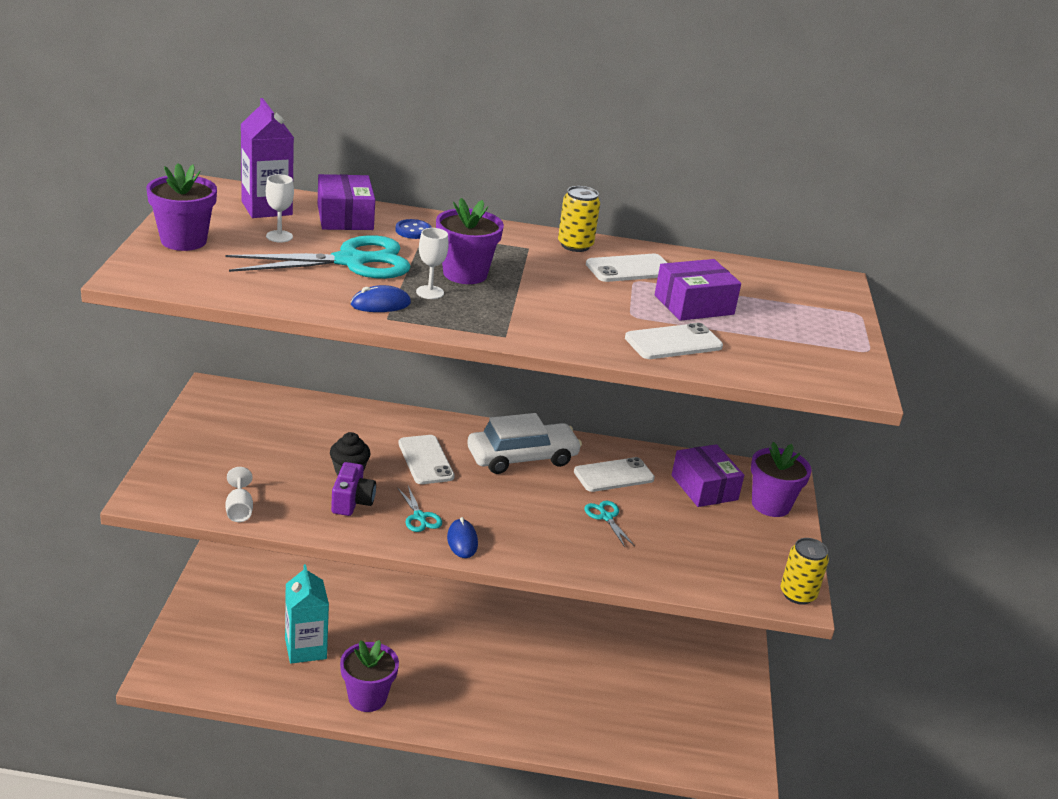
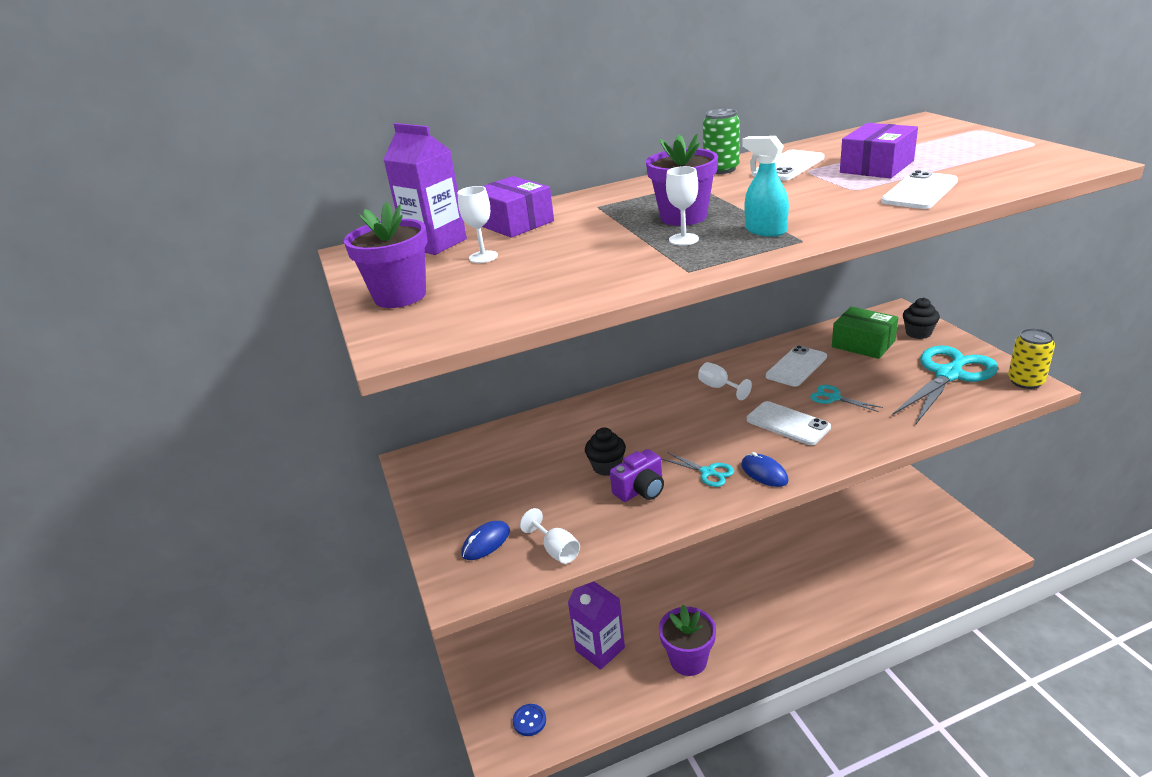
camera: 20 degrees left, 0 degrees up
turquoise scissors [225,235,411,279] -> turquoise scissors moved to [892,345,998,424]
turquoise carton [285,564,329,664] -> purple carton [568,582,625,670]
purple camera [331,462,376,516] -> purple camera turned 75 degrees clockwise [610,449,664,502]
blue mouse [351,285,411,312] -> blue mouse moved to [461,521,510,560]
blue button [395,219,432,239] -> blue button moved to [513,704,546,736]
white phone [398,435,455,484] -> white phone moved to [747,401,831,445]
white car [467,413,582,474] -> white goblet [698,362,752,400]
yellow can [558,186,600,252] -> green can [703,109,740,174]
purple box [672,444,744,507] -> green box [832,307,898,359]
purple flower pot [751,442,812,517] -> black cupcake [903,298,940,339]
none -> turquoise spray bottle [742,136,789,237]

